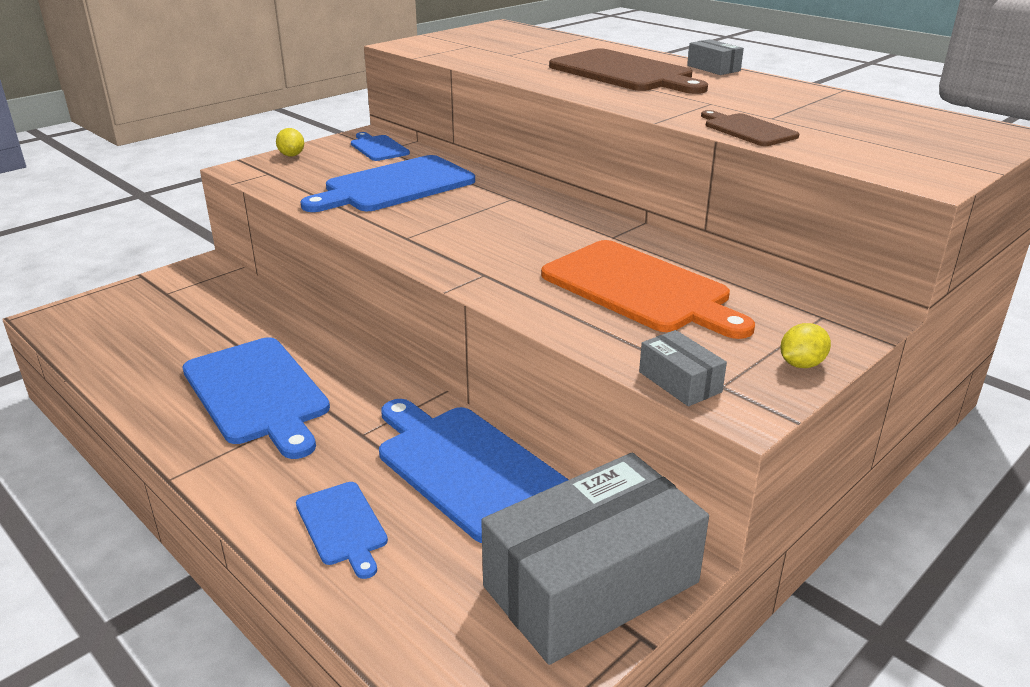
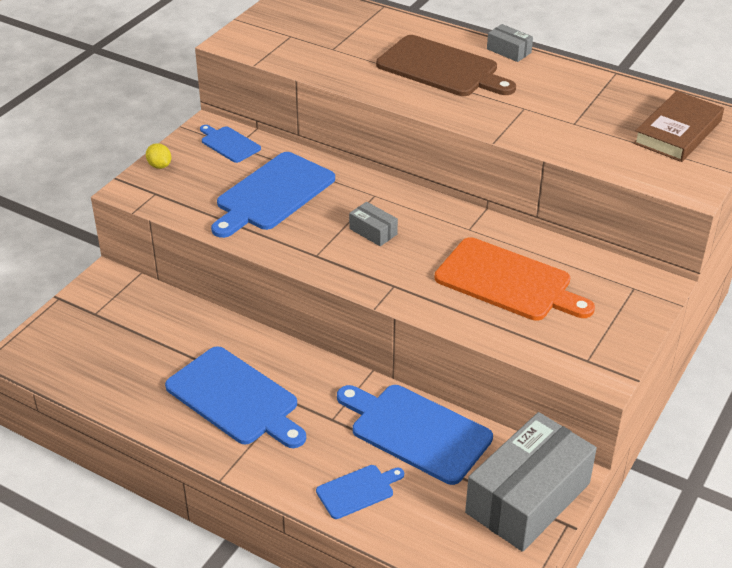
camera: 15 degrees left, 10 degrees up
blue cutting board [296,482,388,579] -> blue cutting board turned 75 degrees counterclockwise [316,465,404,519]
grey box [639,330,727,406] -> grey box moved to [349,202,398,246]
brown cutting board [701,110,799,146] -> none
yellow lemon [780,323,831,368] -> none
none -> brown book [633,91,724,162]

